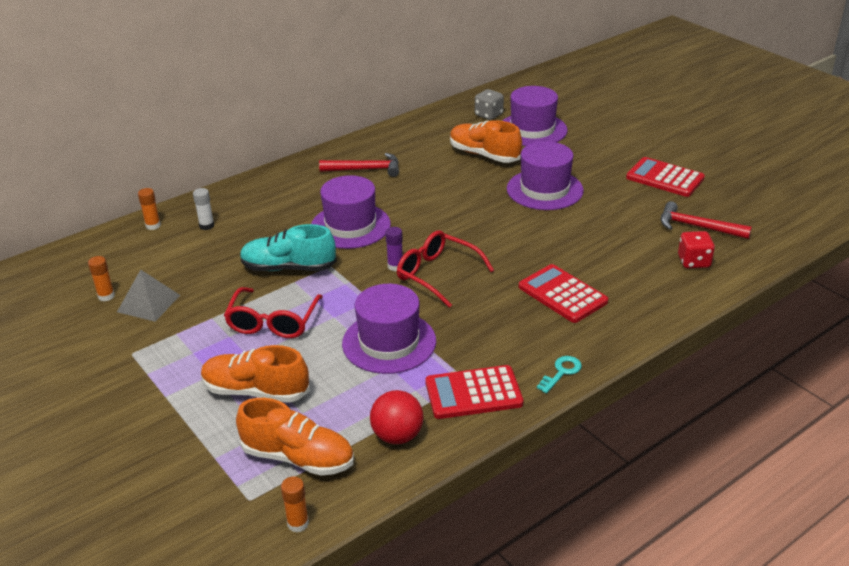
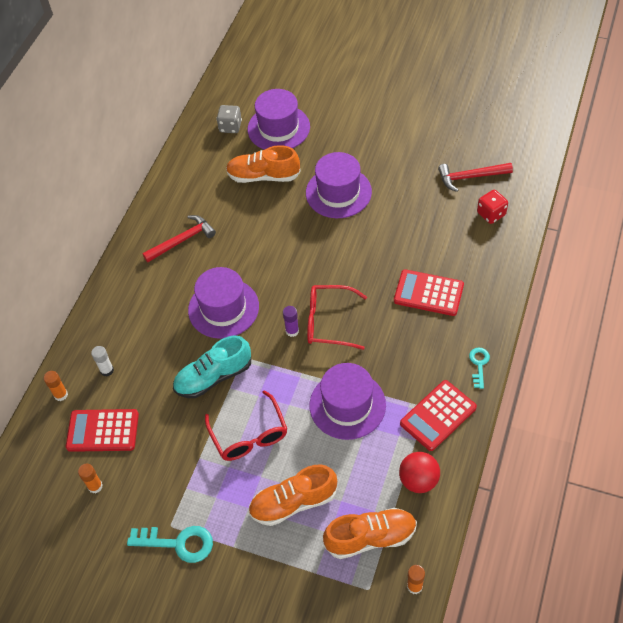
camera: 30 degrees left, 20 degrees up
grey pyramid [117,270,180,322] -> none
red calculator [626,157,705,197] -> red calculator moved to [66,409,139,452]
none -> turquoise key [127,526,213,563]

